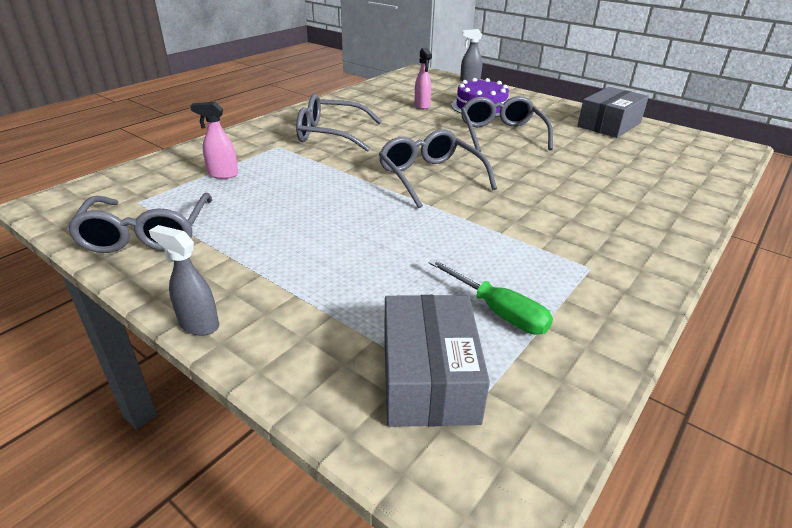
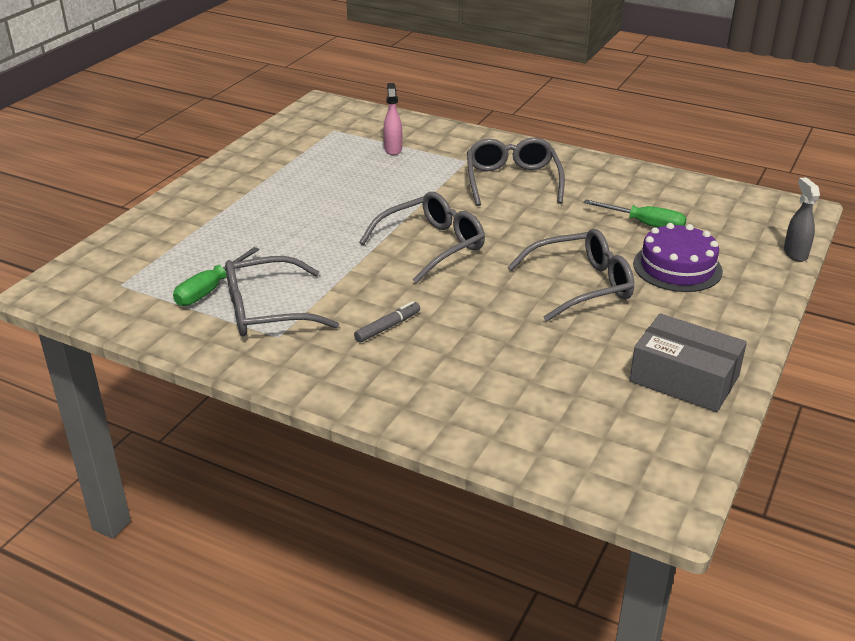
camera: 80 degrees right, 0 degrees up
grey glasses [67,193,212,253] -> grey glasses moved to [225,256,339,337]
grey spray bottle [149,225,219,336] -> none
grey box [384,295,490,427] -> none
pink spray bottle [415,48,432,109] -> green screwdriver [584,200,687,228]
none -> grey marker [354,301,420,343]

